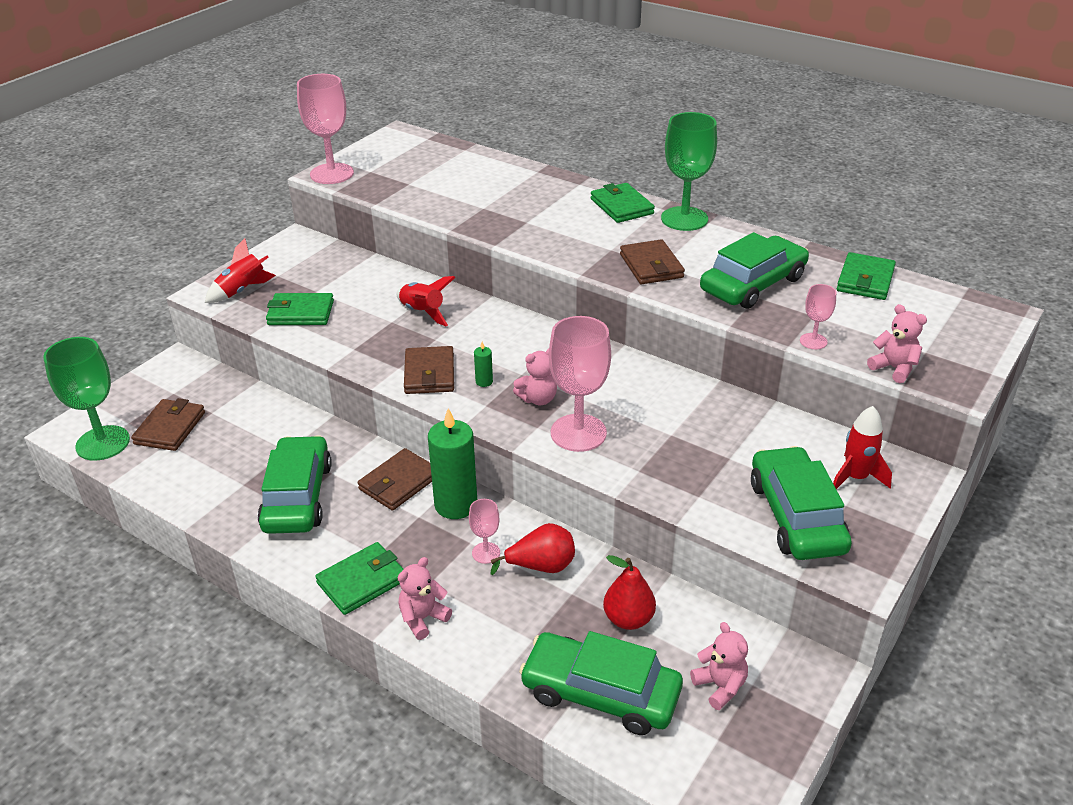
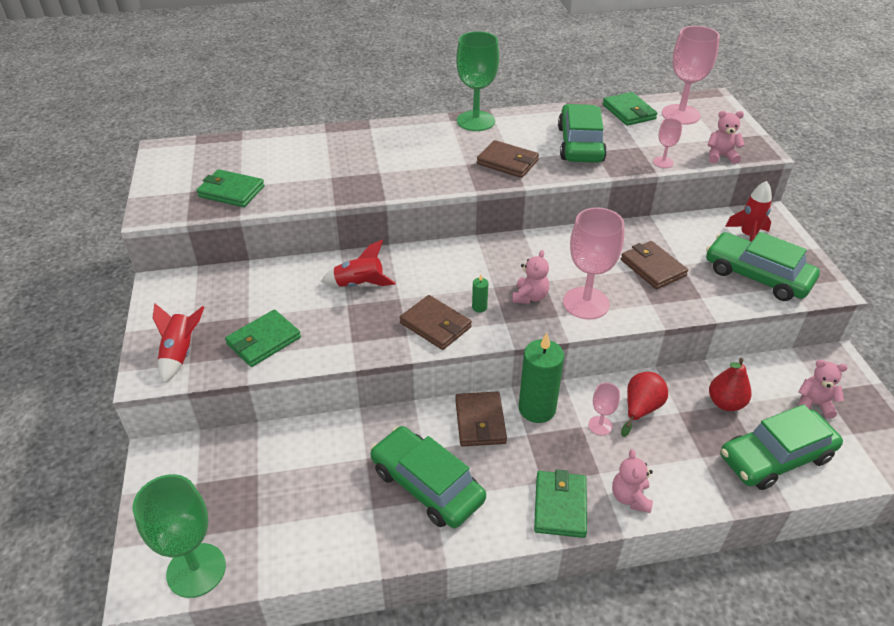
camera: 45 degrees left, 5 degrees up
brown wallet [131,398,205,451] -> brown wallet moved to [621,241,688,289]
pink goblet [297,74,354,184] -> pink goblet moved to [662,26,720,125]
green wallet [591,183,655,223] -> green wallet moved to [196,169,265,207]

